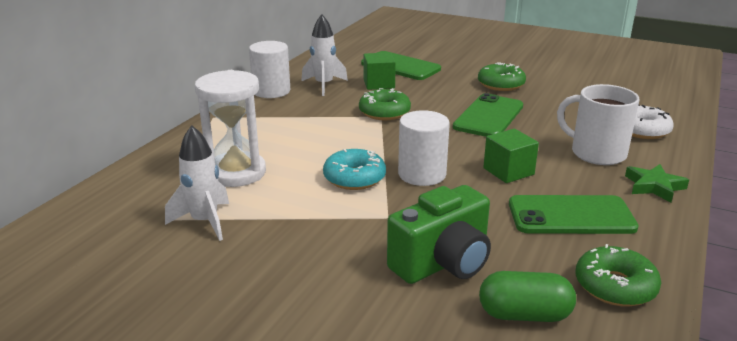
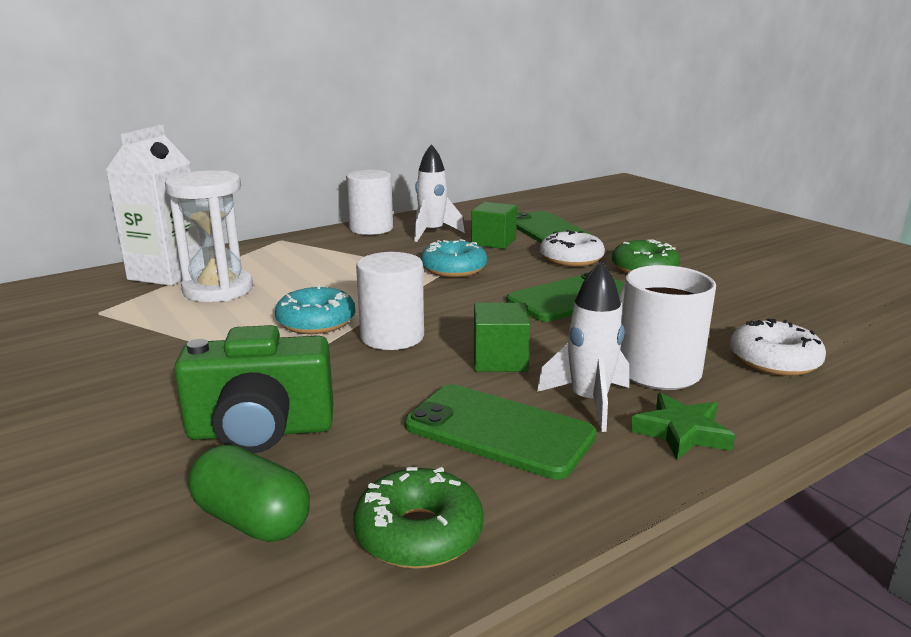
camera: 30 degrees right, 5 degrees down
white rocket [165,125,229,241] -> white rocket moved to [537,261,629,432]
green donut [359,88,411,120] -> turquoise donut [421,239,487,277]
none -> white carton [106,124,202,286]
none -> white donut [540,230,605,267]

